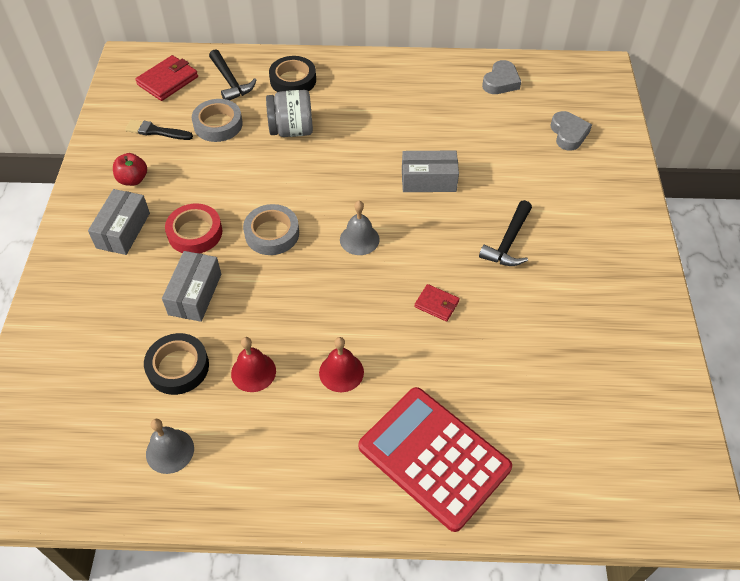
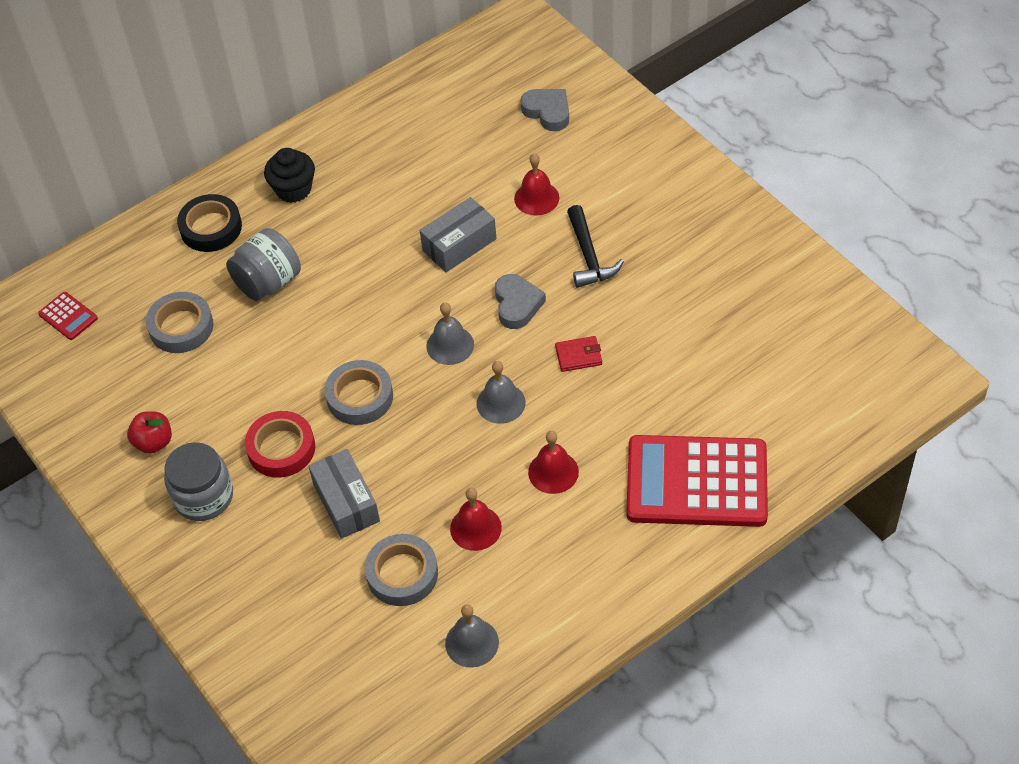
camera: 35 degrees left, 0 degrees up
grey box [88,189,150,255] -> grey jar [164,442,233,521]
black brush [125,120,193,140] -> none
red wallet [135,55,198,101] -> red calculator [38,292,98,340]
black tape [144,333,209,395] -> grey tape [365,534,438,606]
black hammer [209,49,256,100] -> none
grey heart [482,60,521,94] -> grey heart moved to [495,274,546,329]
none -> black cupcake [264,148,315,203]
none -> grey bell [477,361,526,424]
none -> red bell [514,153,559,216]

